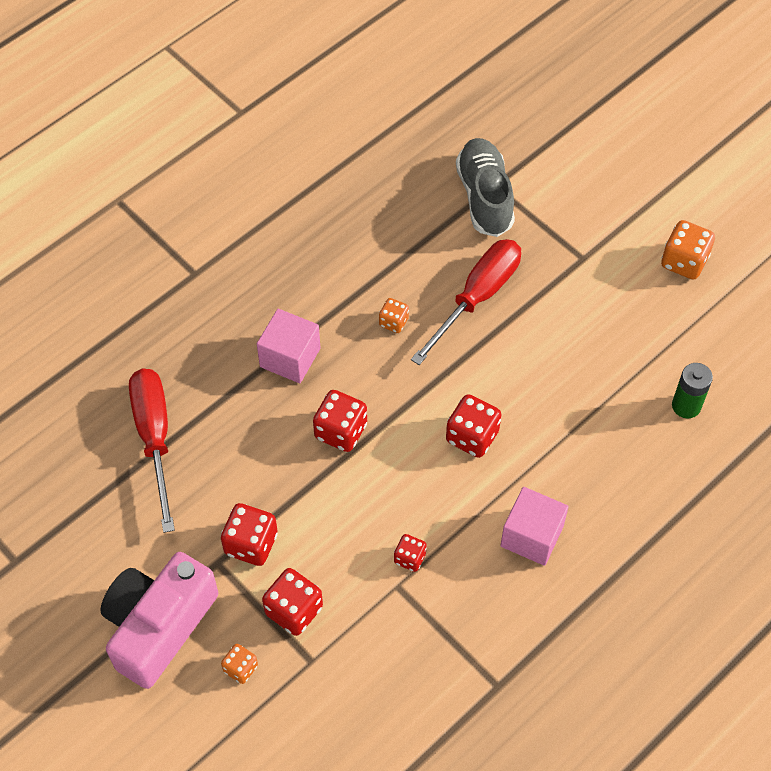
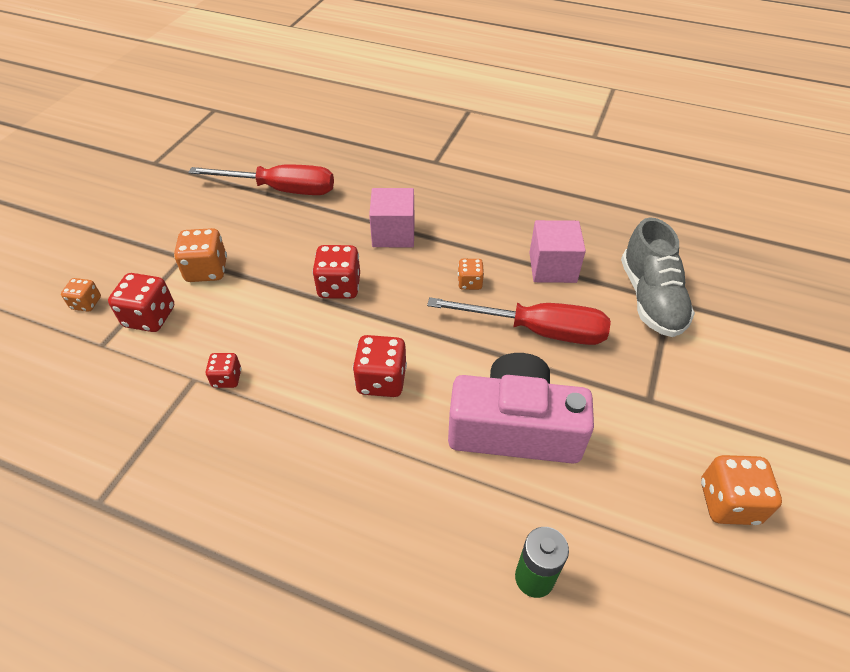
camera: 65 degrees right, 10 degrees down
pink camera [100,552,218,689] -> pink camera moved to [448,353,594,464]
red screwdriver [129,369,175,533] -> red screwdriver turned 45 degrees clockwise [188,165,334,195]
red dice [221,503,278,566] -> orange dice [174,228,227,282]
grey shoe [456,138,515,237] -> grey shoe turned 120 degrees clockwise [621,217,695,337]
pink cube [500,487,569,566] -> pink cube moved to [529,220,586,283]

